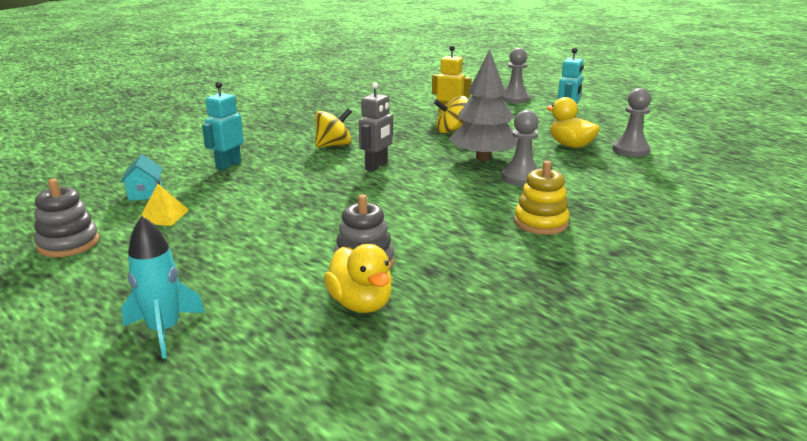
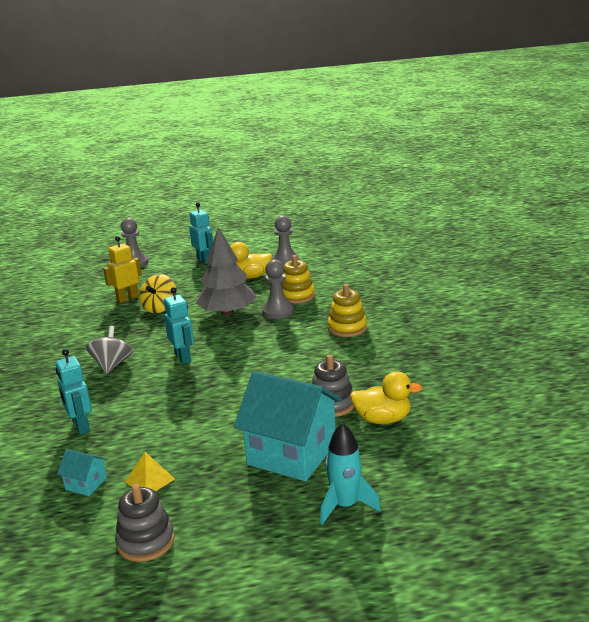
camera: 55 degrees left, 0 degrees up
yellow spinning top [315,108,352,148] -> grey spinning top [86,326,133,374]
grey robot [359,82,393,171] -> turquoise robot [164,287,194,364]
none -> turquoise house [234,371,342,481]
none -> yellow stacking toy [281,255,315,304]

